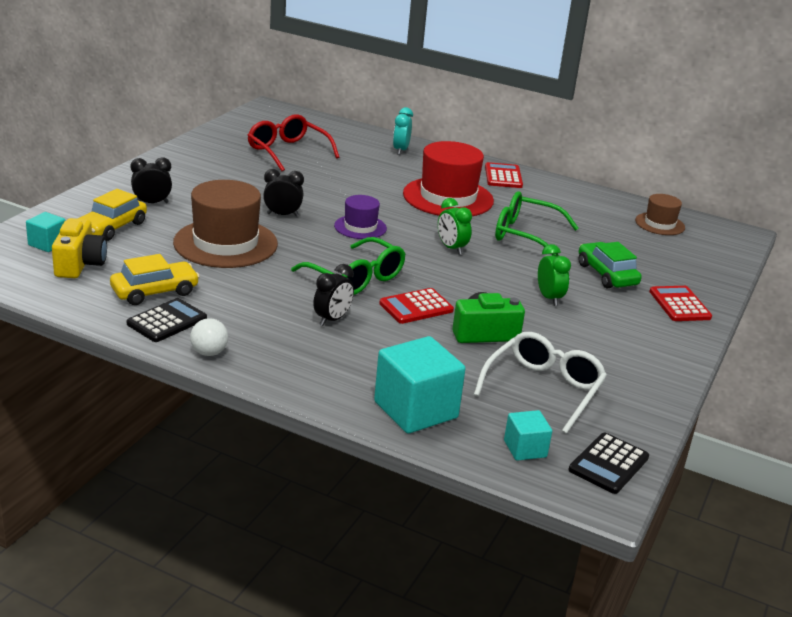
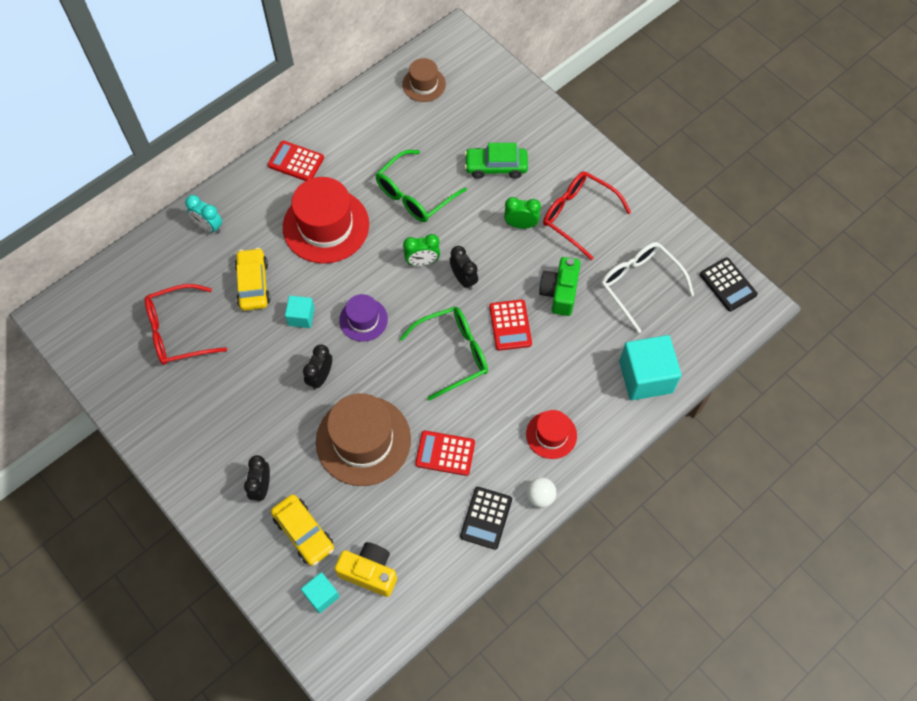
camera: 65 degrees left, 35 degrees up
yellow car [110,254,200,305] -> yellow car moved to [235,248,271,311]
black calculator [126,298,207,342] -> black calculator turned 135 degrees counterclockwise [460,487,512,550]
black clock [313,264,354,326] -> black clock moved to [450,246,478,290]
turquoise cube [504,410,552,461] -> turquoise cube moved to [285,295,315,328]
red calculator [649,286,712,321] -> red calculator moved to [415,431,475,476]
none -> red hat [526,410,577,459]
none -> red glasses [543,171,631,260]

